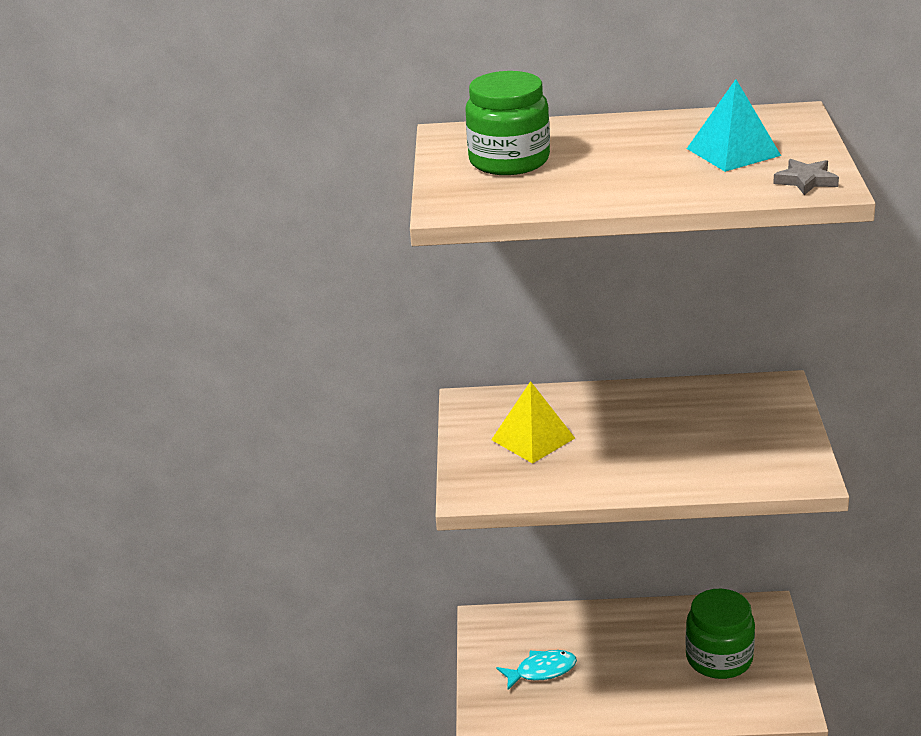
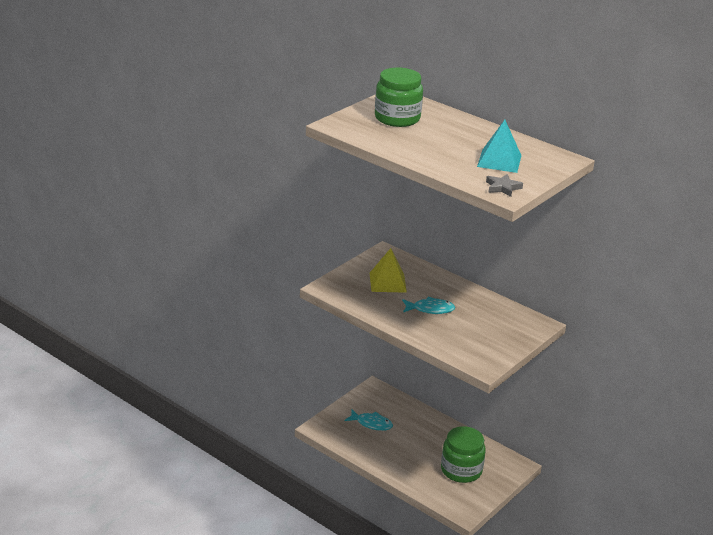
camera: 35 degrees right, 0 degrees up
none -> turquoise fish [402,297,455,314]

